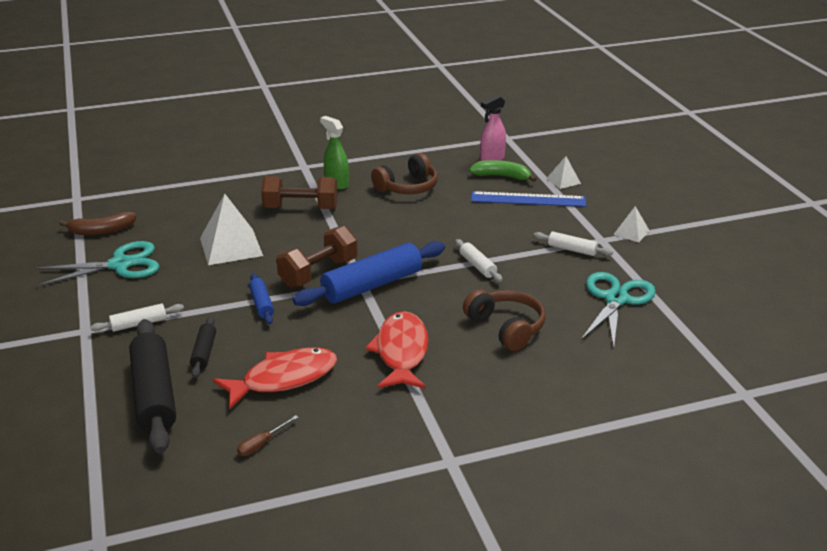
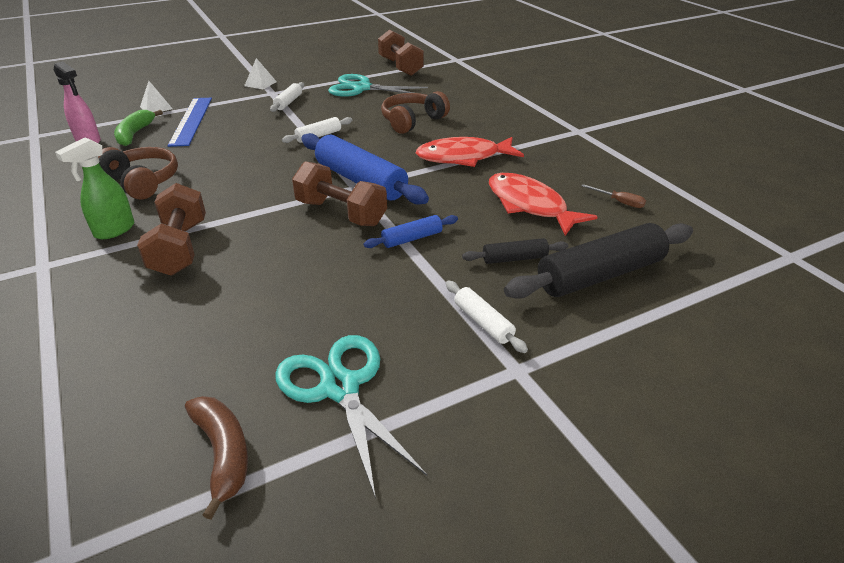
camera: 100 degrees left, 5 degrees up
white pyramid [200,194,263,265] -> none
none -> brown dumbbell [378,29,424,76]

